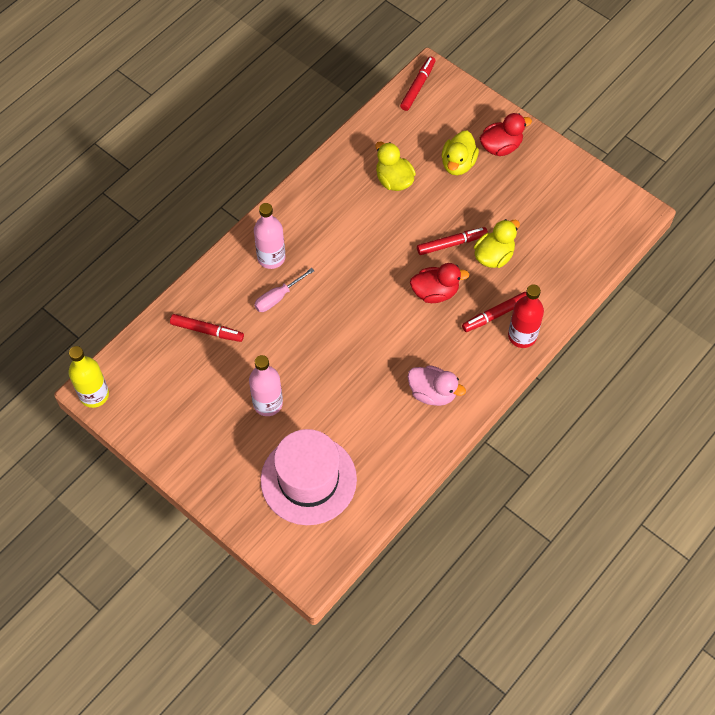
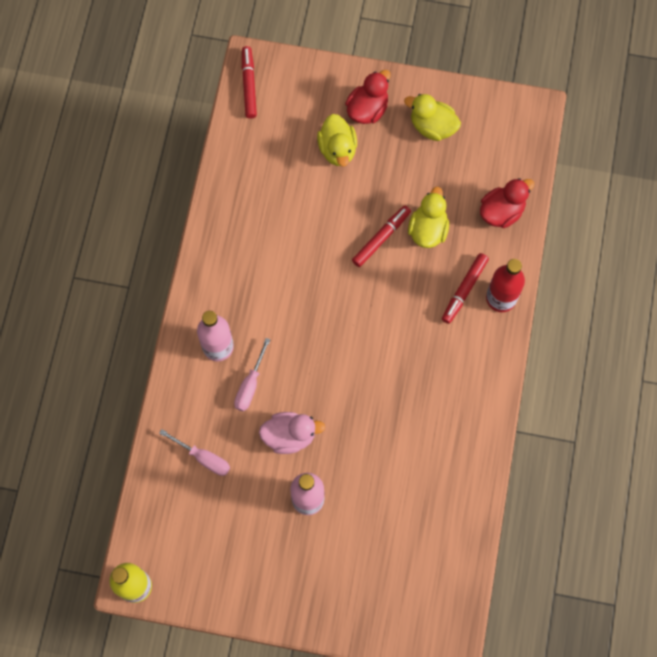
camera: 30 degrees left, 10 degrees up
red marker [170,314,244,342] -> pink screwdriver [159,429,230,476]
pink hat [261,429,357,525] -> none
yellow duck [375,141,416,191] -> yellow duck moved to [404,94,461,141]
pink duck [408,365,466,406] -> pink duck moved to [259,412,325,454]
red duck [410,263,469,303] -> red duck moved to [480,178,534,228]

